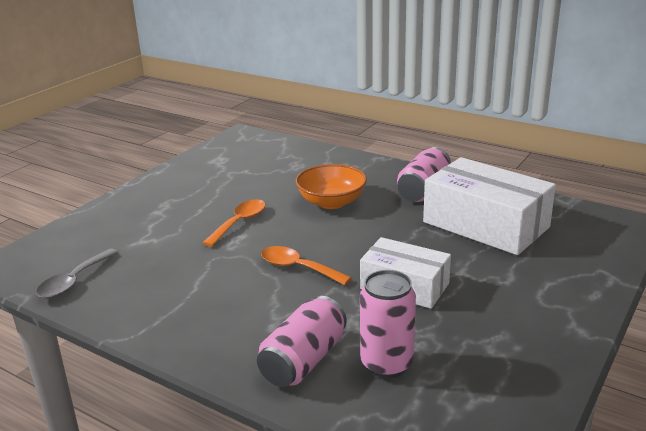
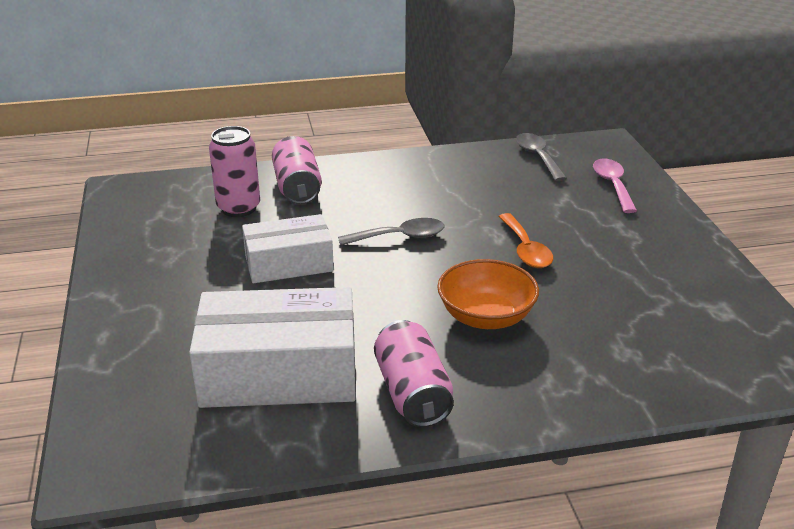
camera: 135 degrees right, 5 degrees up
orange spoon [261,246,351,285] -> grey spoon [338,218,445,246]
none -> pink spoon [593,158,637,213]

